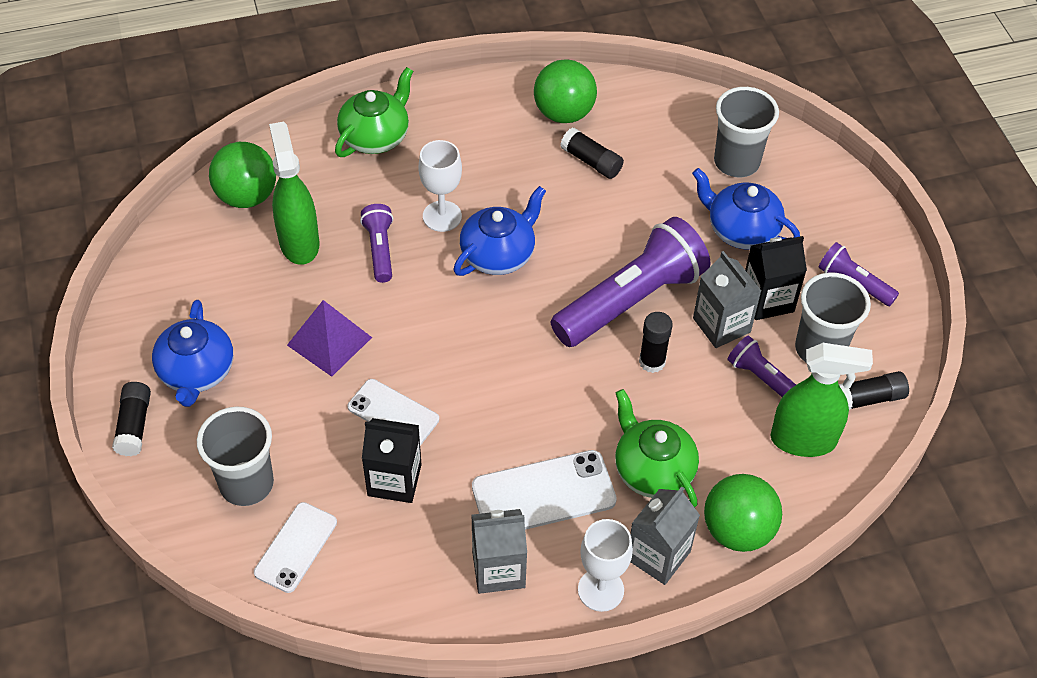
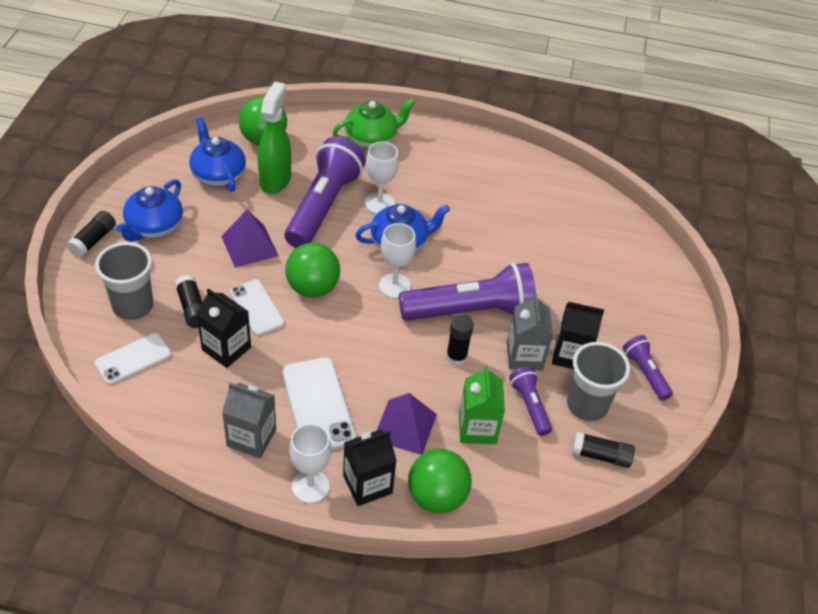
camera: 25 degrees right, 5 degrees down
purple flashlight [360,204,393,283] -> purple flashlight [285,136,366,248], size x2.04
white phone [472,450,617,530] -> white phone turned 60 degrees clockwise [282,357,356,450]
green ball [534,59,597,123] -> green ball moved to [285,243,340,298]
black glue stick [560,128,624,179] -> black glue stick moved to [175,275,203,328]
green teapot [615,389,699,508] -> purple pyramid [377,393,437,455]
grey carton [630,486,700,585] -> black carton [343,429,397,506]
blue teapot [692,168,800,250] -> blue teapot moved to [190,117,246,192]
grey cup [714,87,779,177] -> none
green spray bottle [770,343,873,457] -> none
none -> white goblet [379,223,416,298]
none -> green carton [459,365,505,444]

